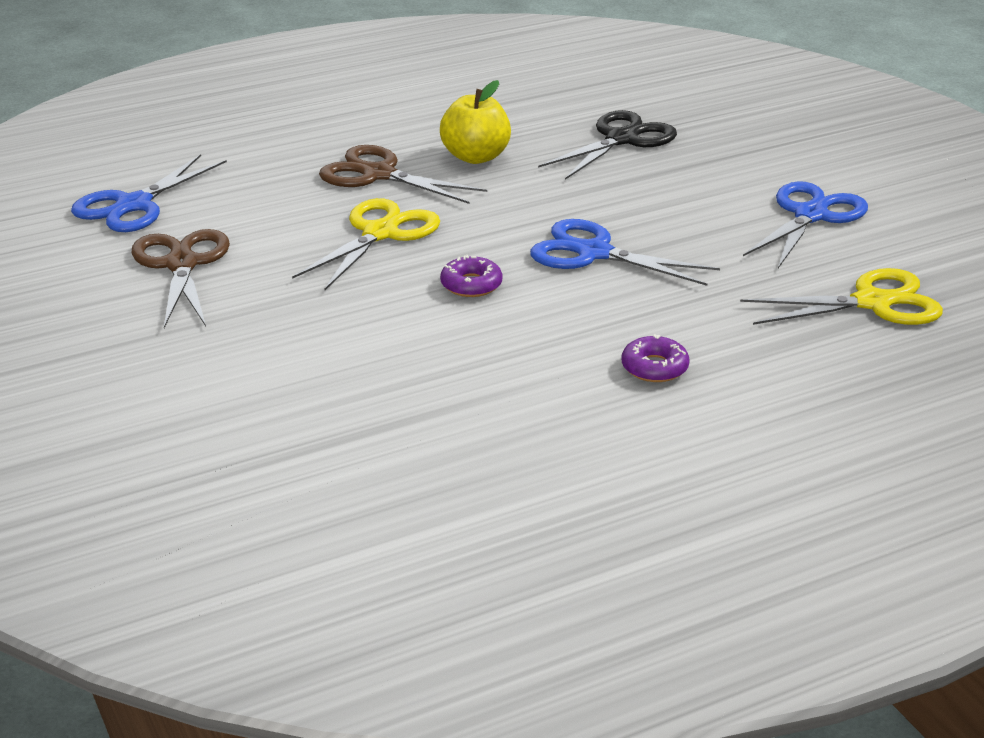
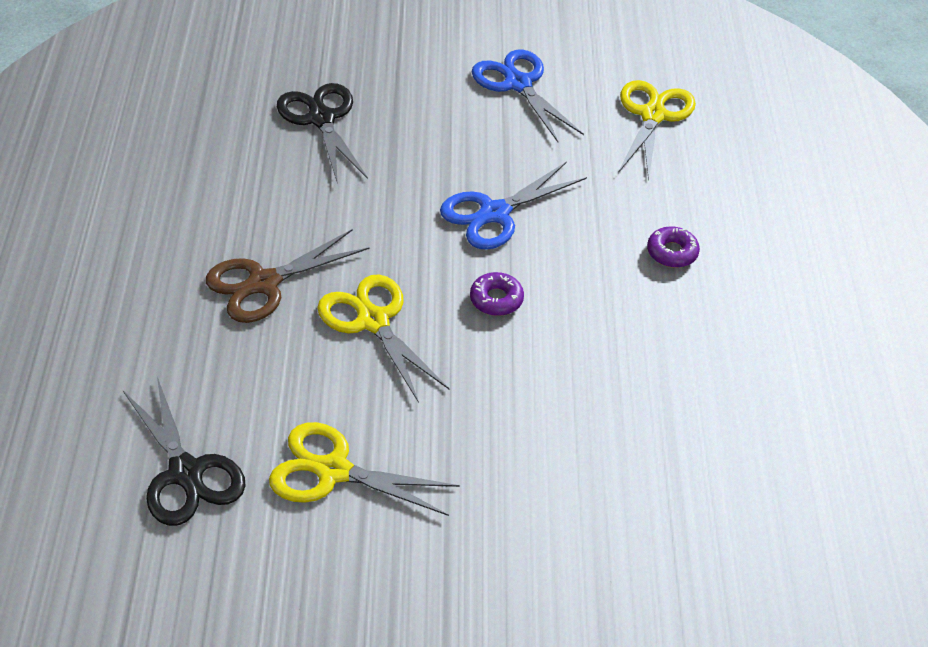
camera: 65 degrees left, 15 degrees up
blue scissors [71,154,227,232] -> black scissors [123,377,246,526]
brown scissors [131,229,230,328] -> yellow scissors [269,422,460,516]
yellow apple [440,80,511,164] -> none

